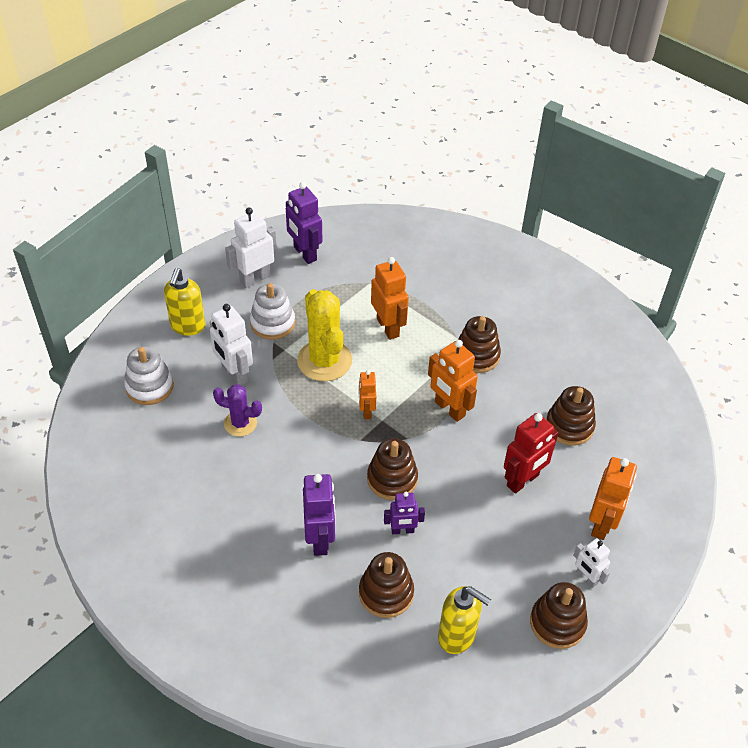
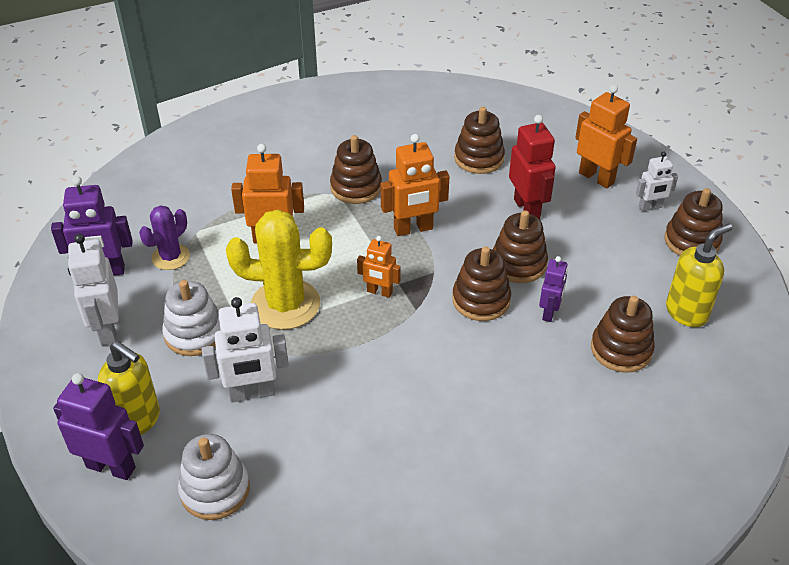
camera: 65 degrees left, 5 degrees down
purple cactus [213,384,262,437] -> purple cactus moved to [139,205,190,270]
purple robot [303,474,336,556] -> purple robot moved to [53,373,144,480]
none -> brown stacking toy [492,210,548,283]

